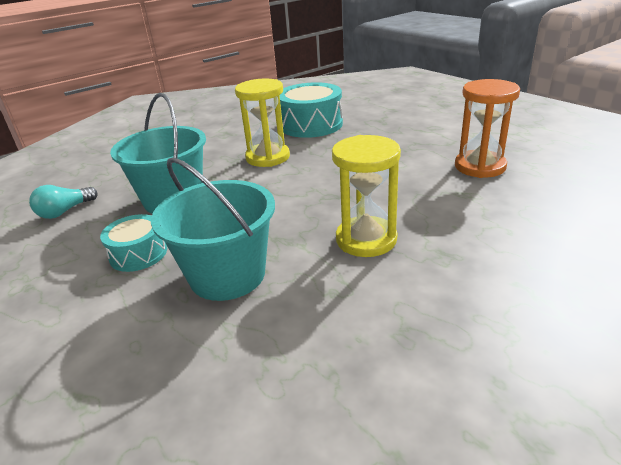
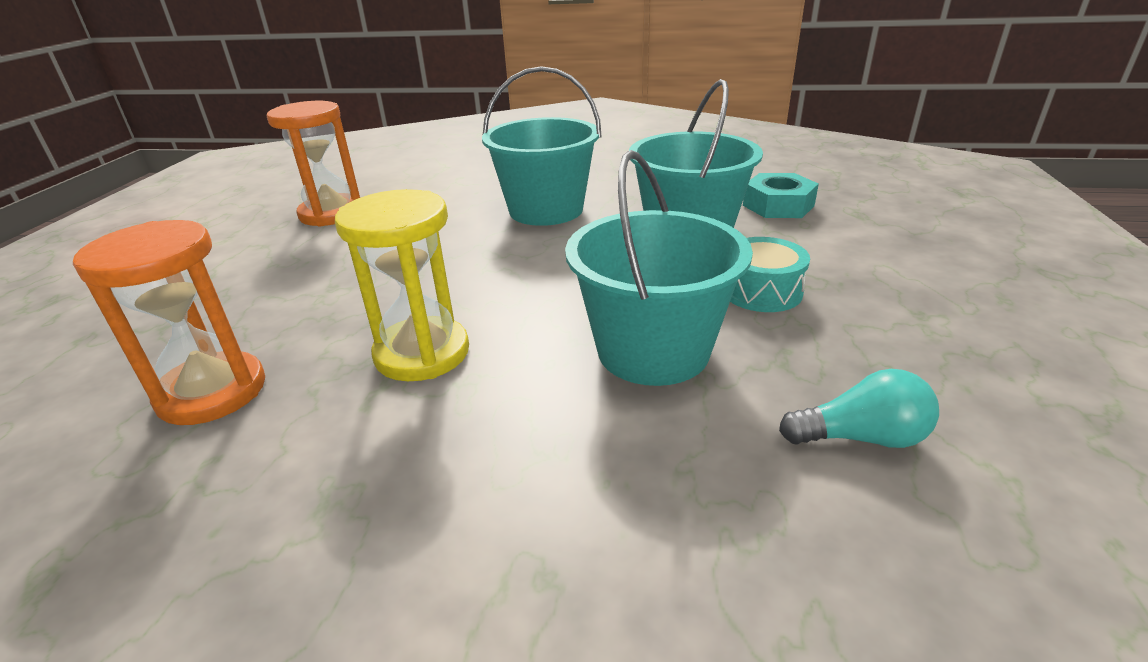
camera: 135 degrees left, 0 degrees up
turquoise drum [280,82,343,138] -> orange hourglass [73,220,265,425]
yellow hourglass [332,135,401,257] -> turquoise bucket [482,66,602,226]
none -> turquoise nut [743,173,819,218]

